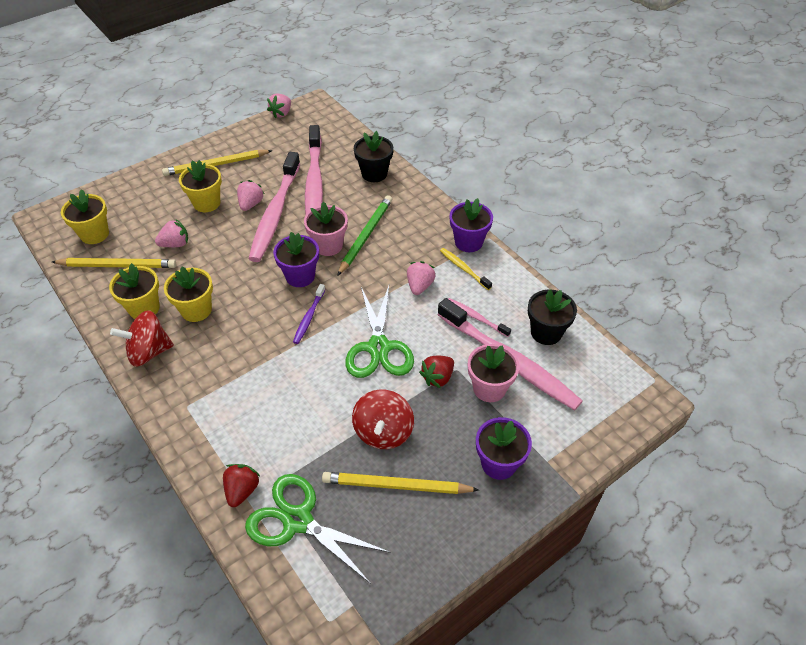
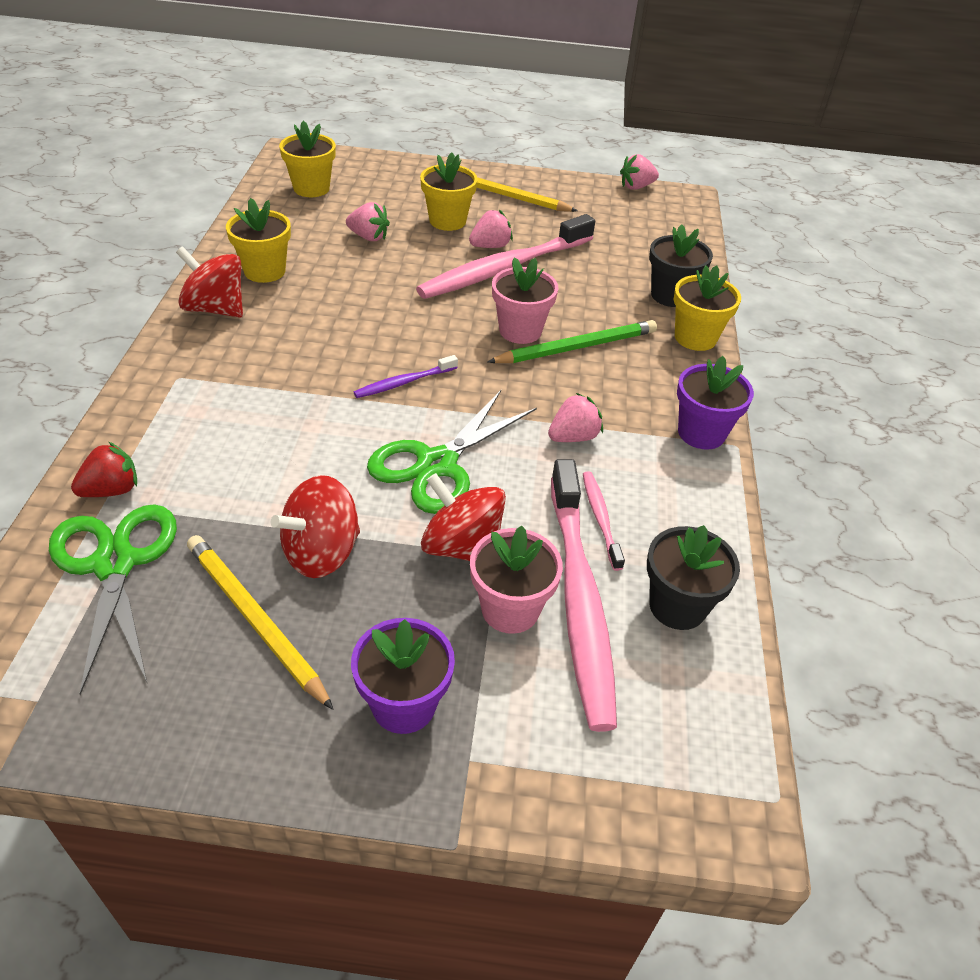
camera: 40 degrees right, 5 degrees down
yellow pencil [52,258,176,268] -> none
yellow flower pot [164,266,213,322] -> yellow flower pot moved to [673,265,741,351]
purple flower pot [273,232,319,287] -> none
pink toothbrush [305,125,323,214] -> none
red strawberry [419,356,454,388] -> red spinning top [421,473,506,561]
yellow toothbrush [440,248,492,290] -> none

